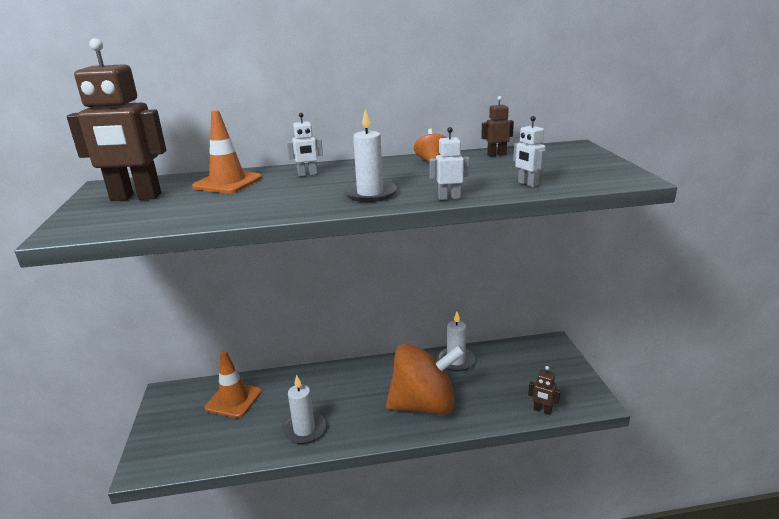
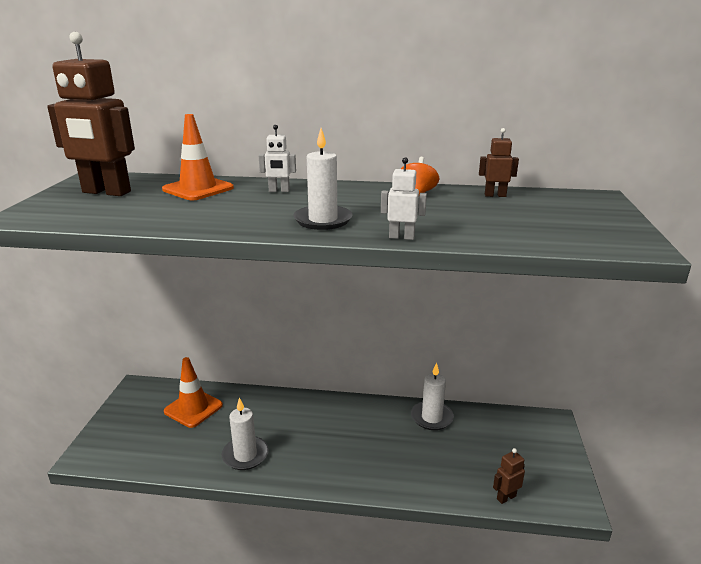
camera: 15 degrees right, 0 degrees up
orange spinning top [386,344,465,415] -> none
white robot [513,116,546,187] -> none
brown robot [528,366,561,415] -> brown robot turned 105 degrees clockwise [493,448,525,504]

